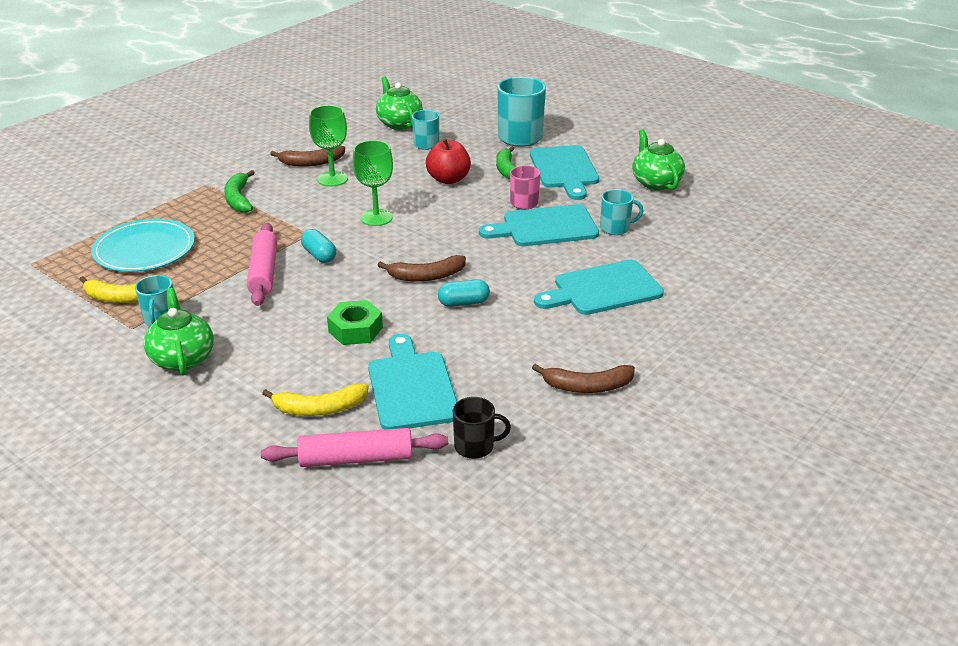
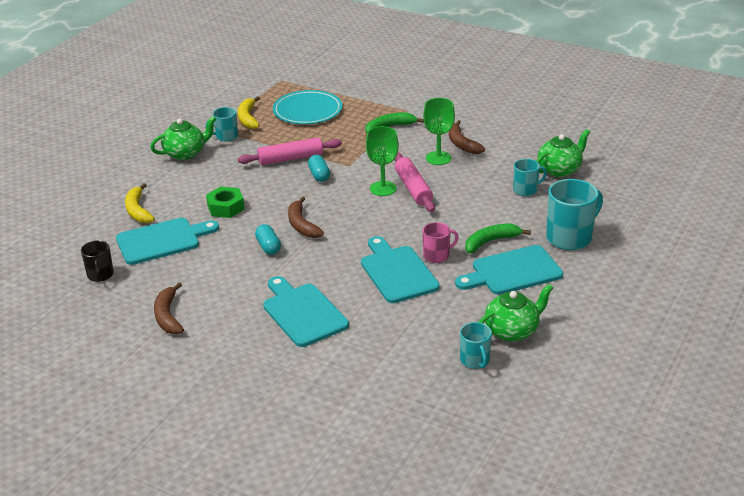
camera: 80 degrees right, 0 degrees up
pink rolling pin [261,428,448,467] -> pink rolling pin moved to [394,152,435,212]
turquoise capsule [301,229,336,263] -> turquoise capsule turned 60 degrees counterclockwise [308,155,330,182]
red apple [426,139,471,184] -> none
turquoise mug [600,189,643,235] -> turquoise mug moved to [460,322,492,369]

